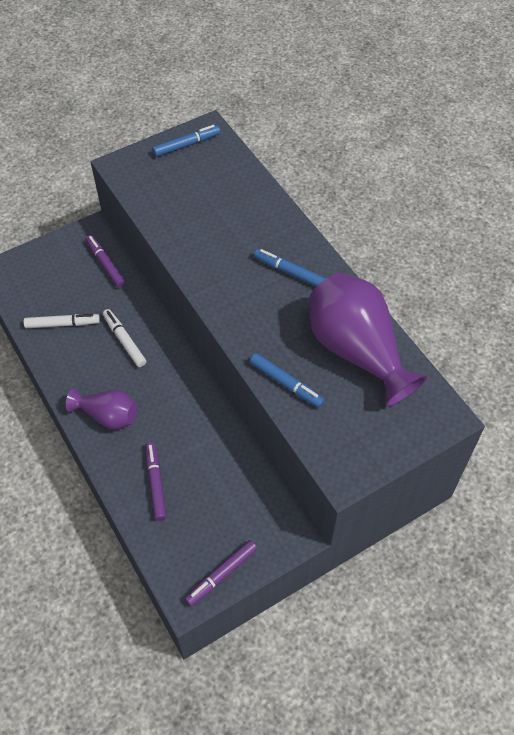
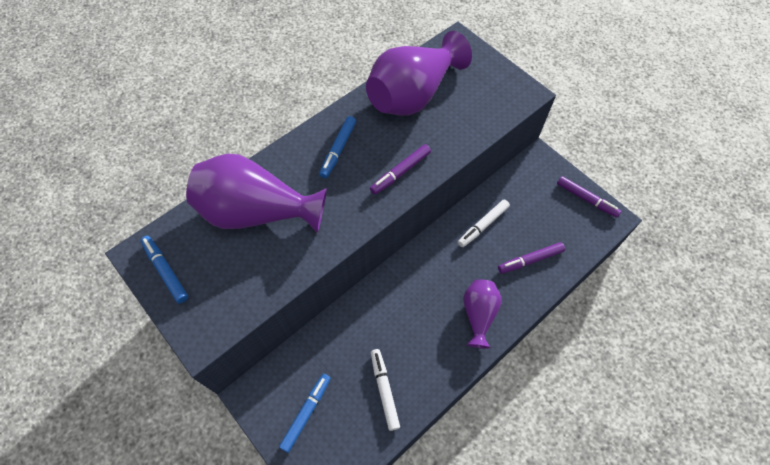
camera: 100 degrees left, 5 degrees up
purple marker [86,235,126,288] -> purple marker moved to [370,144,431,195]
white marker [103,309,146,367] -> white marker moved to [458,199,510,247]
blue marker [250,353,324,408] -> blue marker moved to [279,374,331,453]
none -> purple vase [186,154,327,233]

